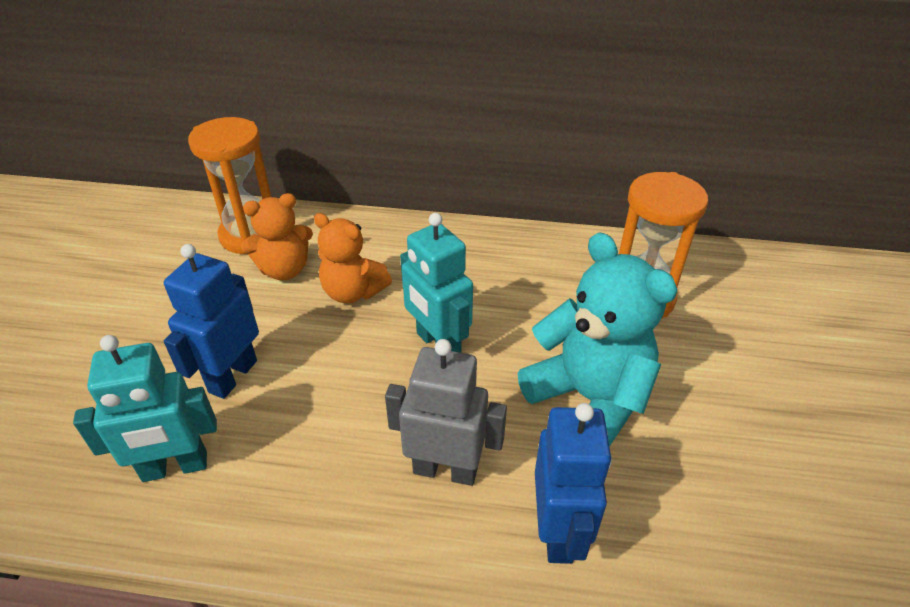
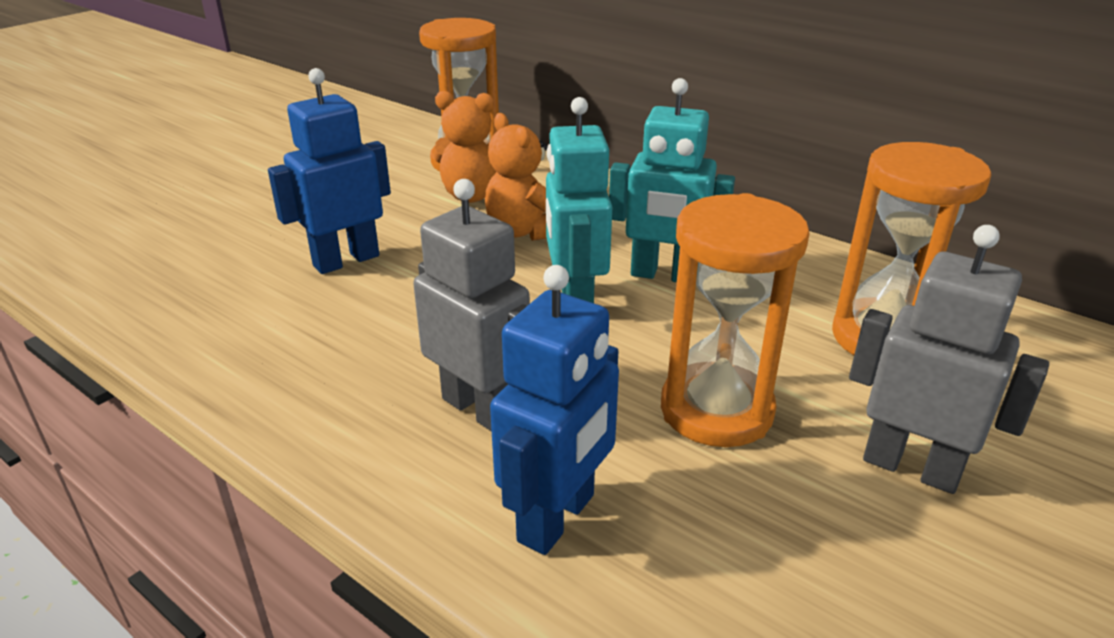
camera: 30 degrees right, 10 degrees down
turquoise robot [73,335,217,482] -> turquoise robot moved to [609,78,735,282]
turquoise teddy bear [518,232,677,447] -> orange hourglass [661,193,810,447]
none -> grey robot [849,225,1049,494]

